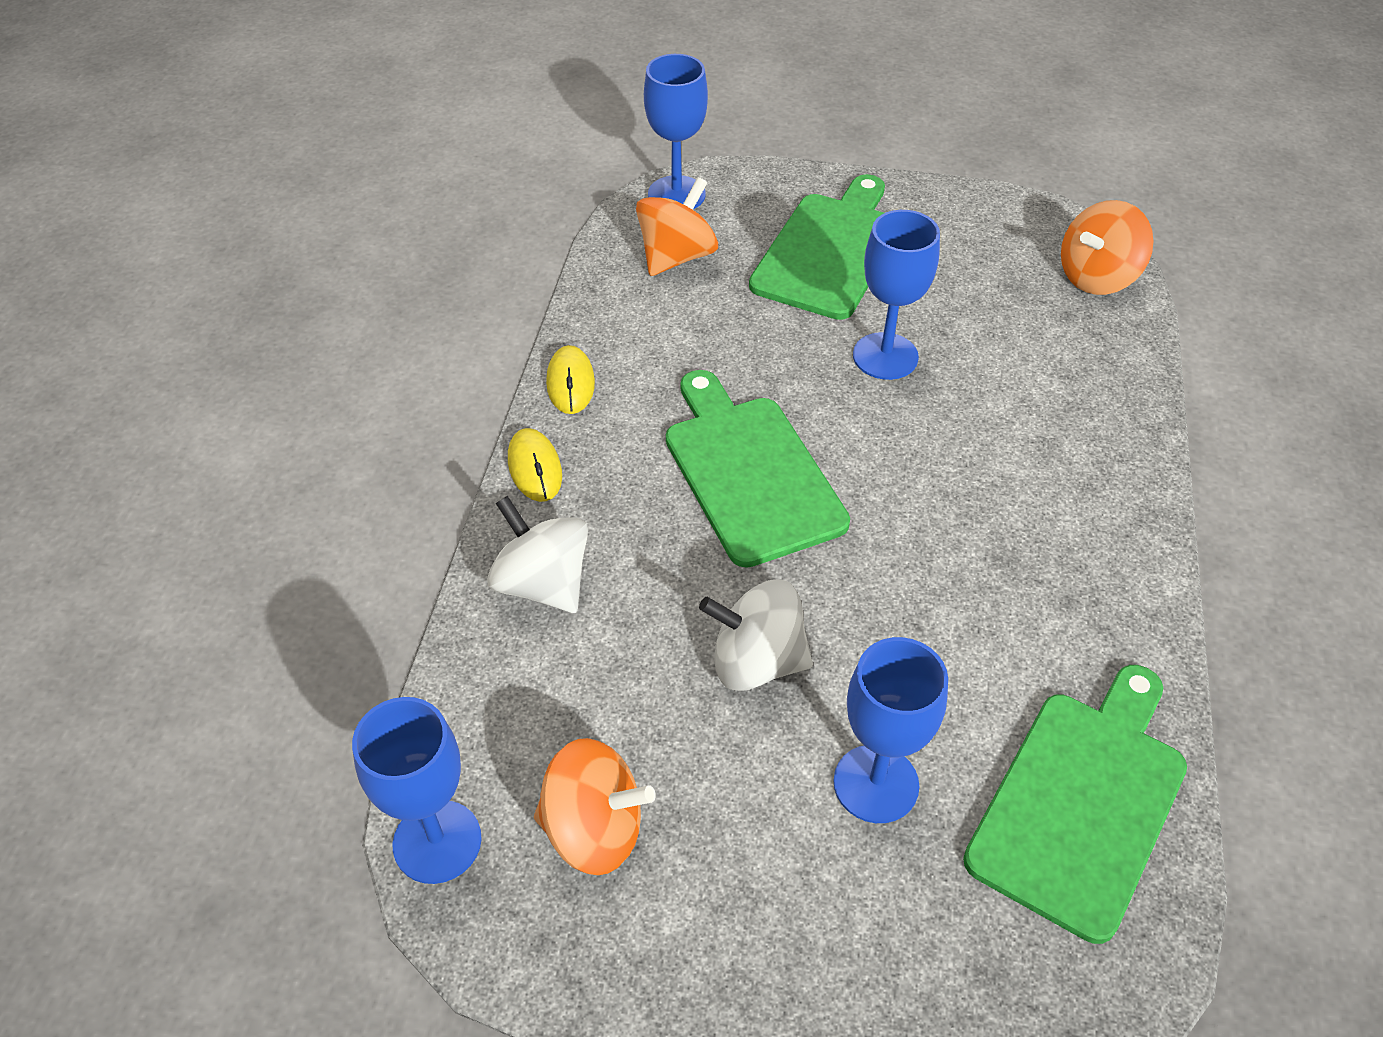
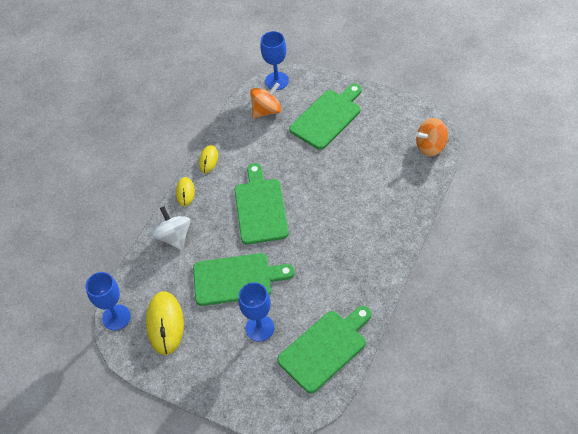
camera: 20 degrees right, 5 degrees up
orange spinning top [534,738,656,875] -> yellow mouse [146,291,184,355]
white spinning top [699,580,813,691] -> green cutting board [193,253,295,306]
blue goblet [853,210,940,380] -> none

